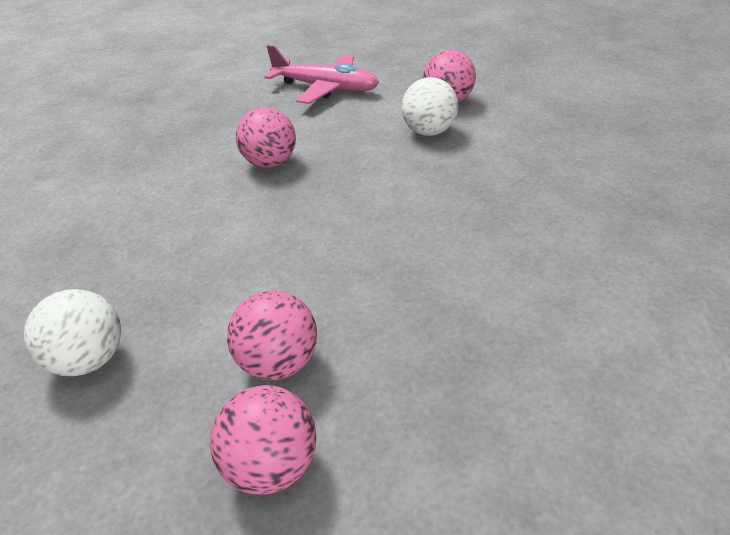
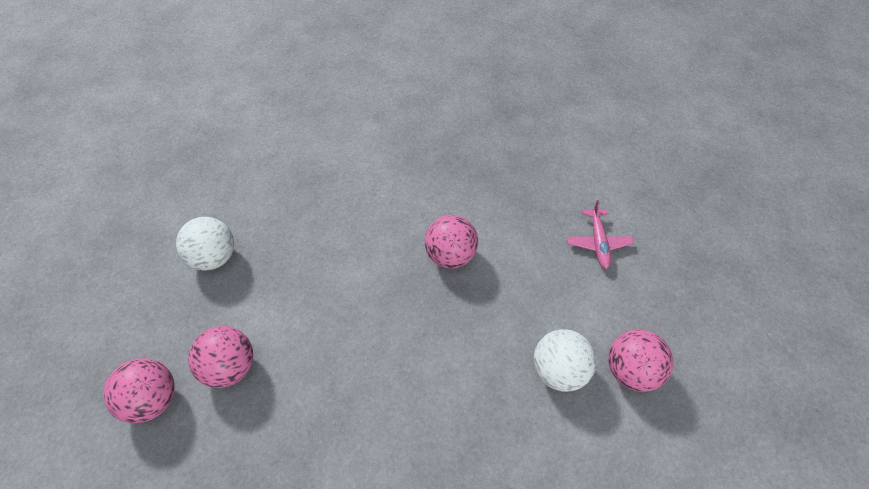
camera: 65 degrees right, 15 degrees up
pink plane [264,45,379,104] -> pink plane [567,200,634,269], size x0.57

